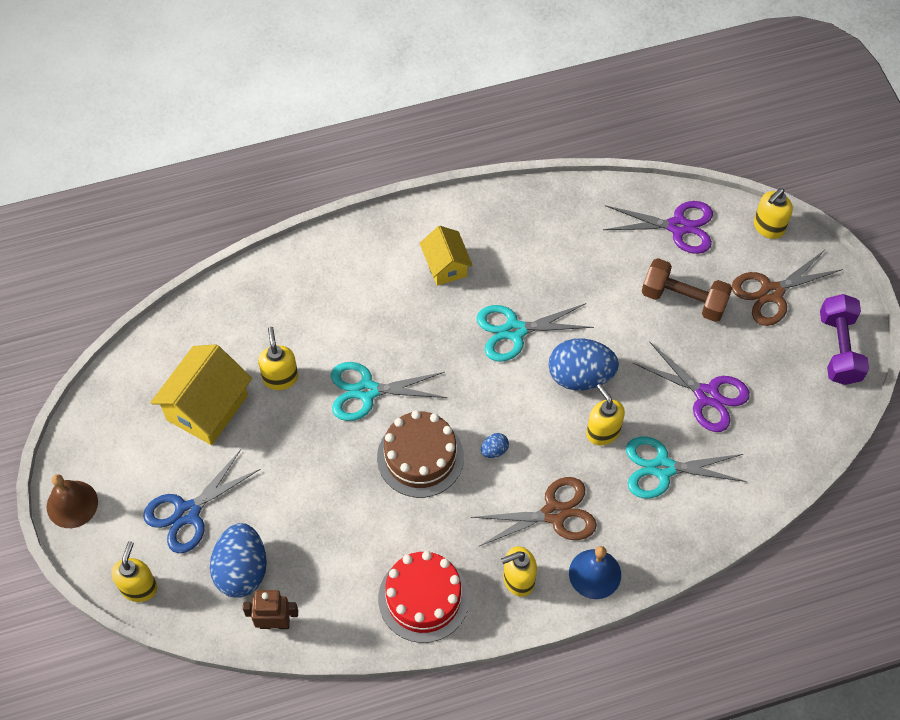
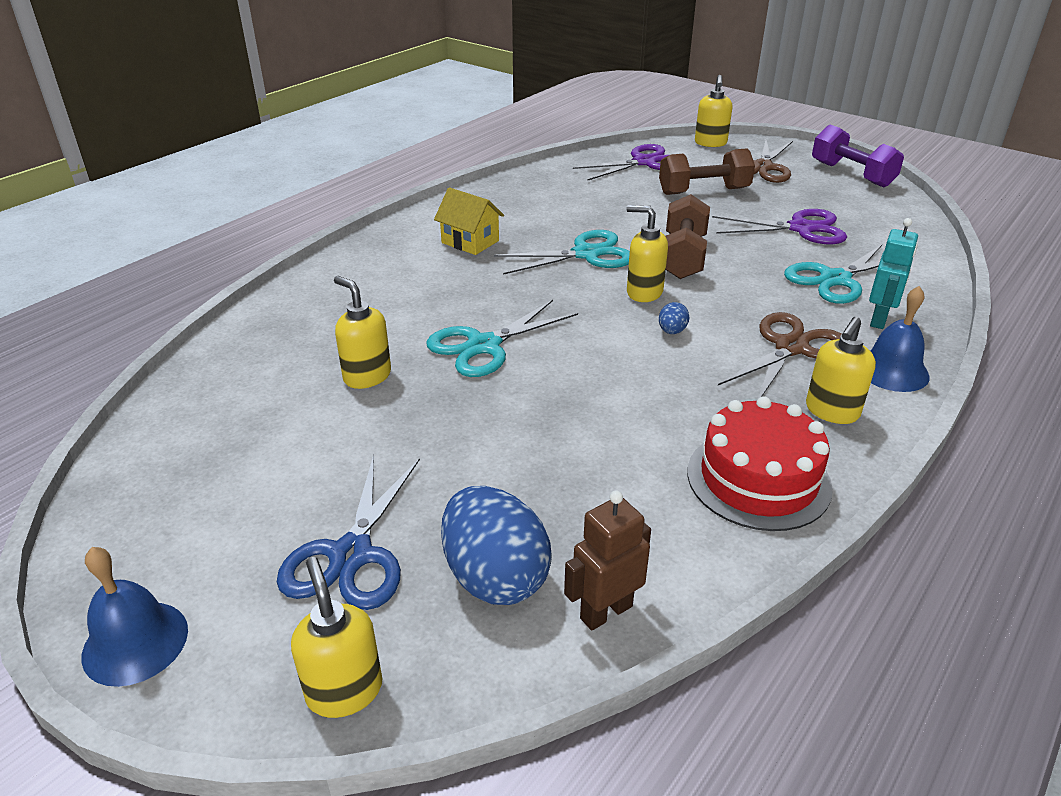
camera: 35 degrees left, 25 degrees down
brown bell [47,474,98,528] -> blue bell [81,547,188,687]
yellow house [150,344,252,445] -> none
brown cake [377,411,464,498] -> none
turquoise scissors [477,303,594,362] -> turquoise scissors turned 150 degrees counterclockwise [494,230,630,275]
blue egg [548,338,619,390] -> brown dumbbell [666,194,710,279]
yellow soap dispenser [586,384,625,445] -> yellow soap dispenser moved to [627,205,668,302]
none -> turquoise robot [869,218,918,329]

